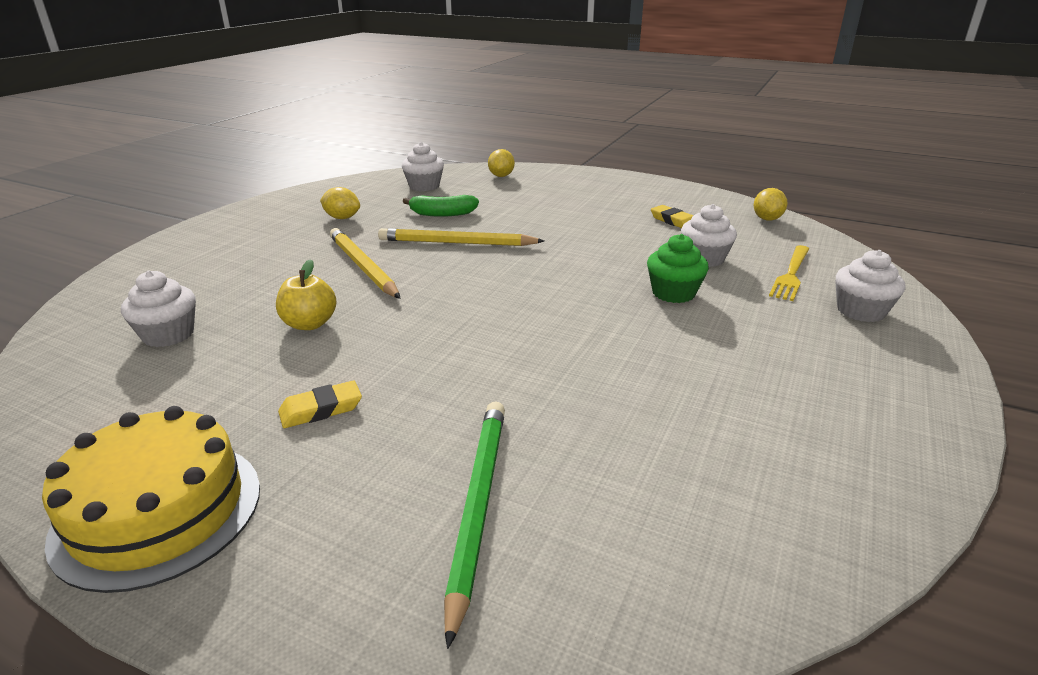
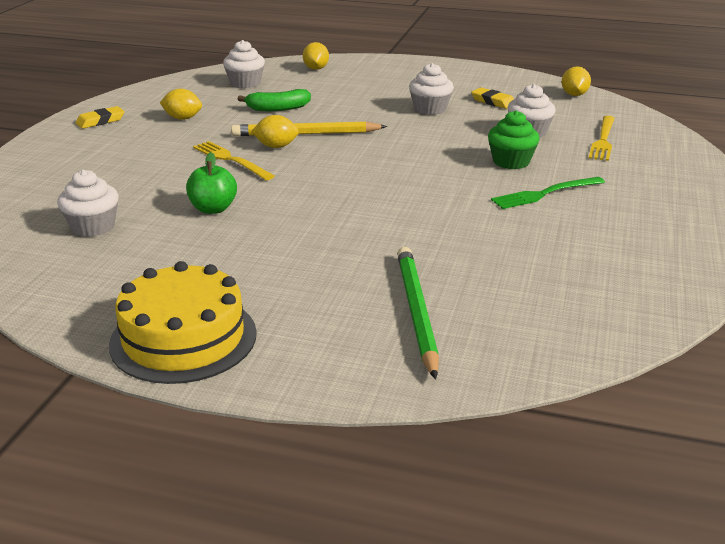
camera: 10 degrees left, 0 degrees up
yellow apple [276,259,336,330] -> green apple [186,152,237,214]
yellow eraser [278,381,362,428] -> yellow eraser moved to [76,106,125,129]
yellow pencil [330,228,401,299] -> yellow fork [193,141,275,180]
white cupcake [835,250,905,322] -> white cupcake moved to [409,63,454,115]
none -> yellow lemon [251,115,299,148]
none -> green fork [491,177,605,209]

